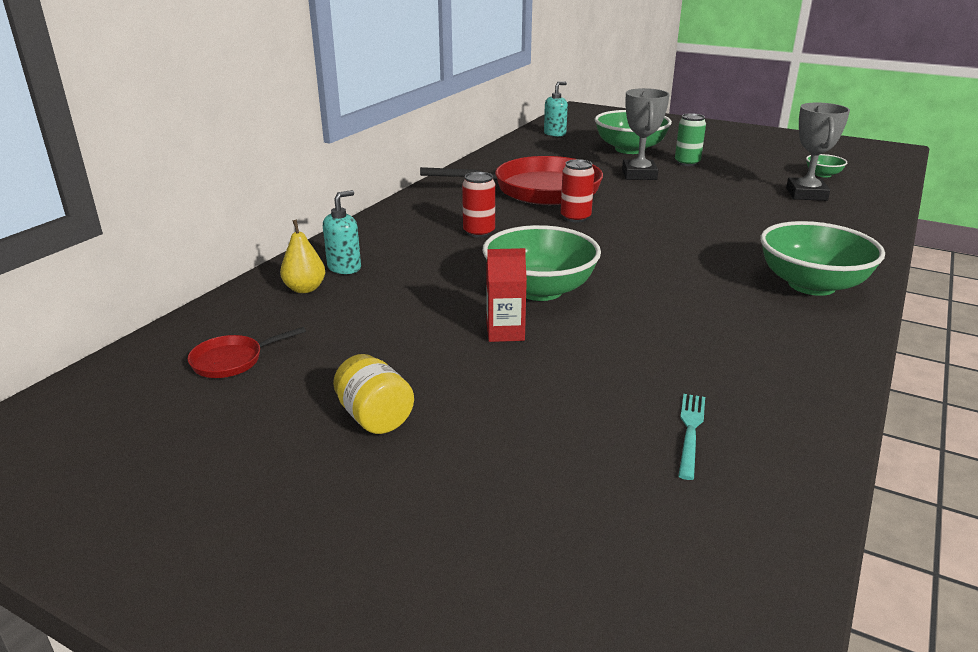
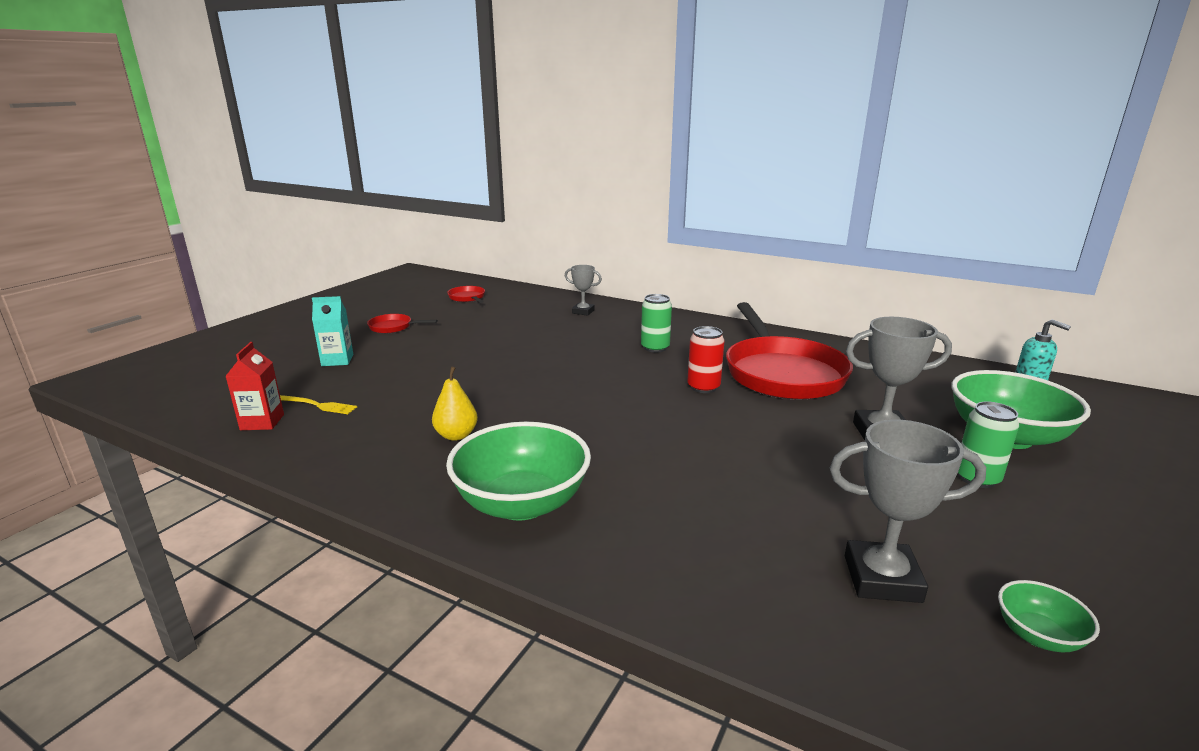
camera: 90 degrees right, 5 degrees down
yellow pear [280,219,325,293] -> yellow pear moved to [432,366,478,441]
turquoise soap dispenser [323,190,361,274] -> grey trophy [565,265,602,316]
yellow jar [333,354,414,434] -> red pan [367,314,438,334]
red can [462,172,495,238] -> green can [641,294,672,353]
green bowl [483,225,601,301] -> none
red carton [486,248,527,342] -> red carton moved to [226,342,284,430]
turquoise fork [678,394,705,480] -> yellow fork [280,395,357,414]
none -> turquoise carton [312,296,354,366]

